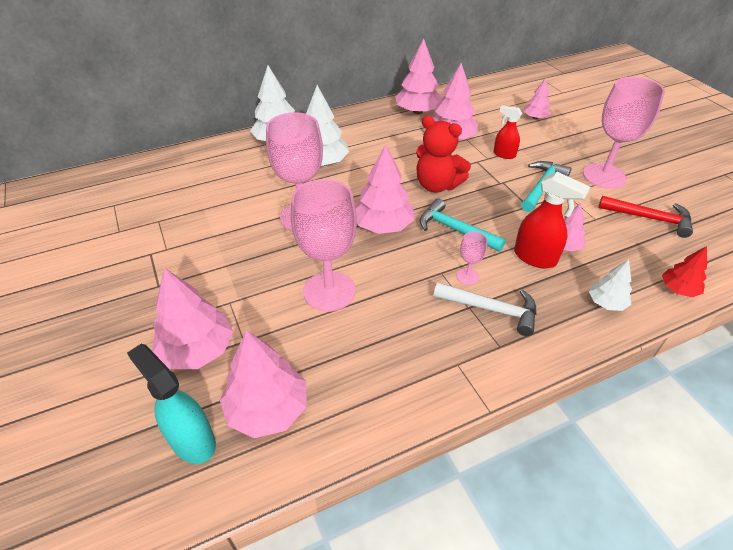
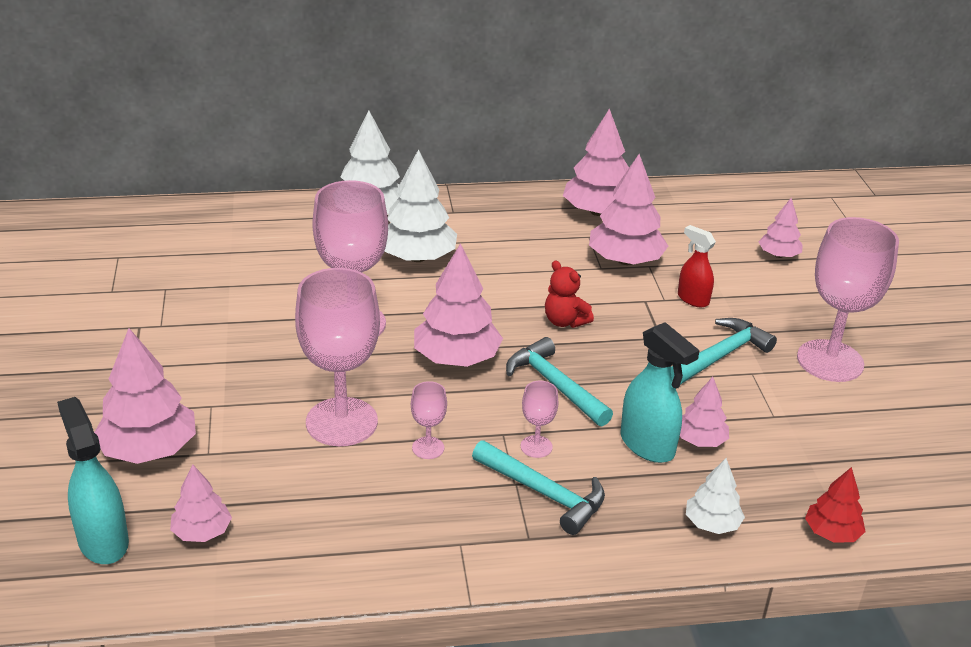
camera: 15 degrees right, 10 degrees down
pink tree [220,330,306,438] -> pink tree [170,465,232,542], size x0.56
red teddy bear [416,116,471,192] -> red teddy bear [545,261,594,328], size x0.60
white hammer [433,282,537,336] -> turquoise hammer [472,440,605,535]
red spray bottle [514,172,590,268] -> turquoise spray bottle [620,322,700,463]
red hammer [598,196,693,238] -> none
none -> pink goblet [411,381,447,459]

